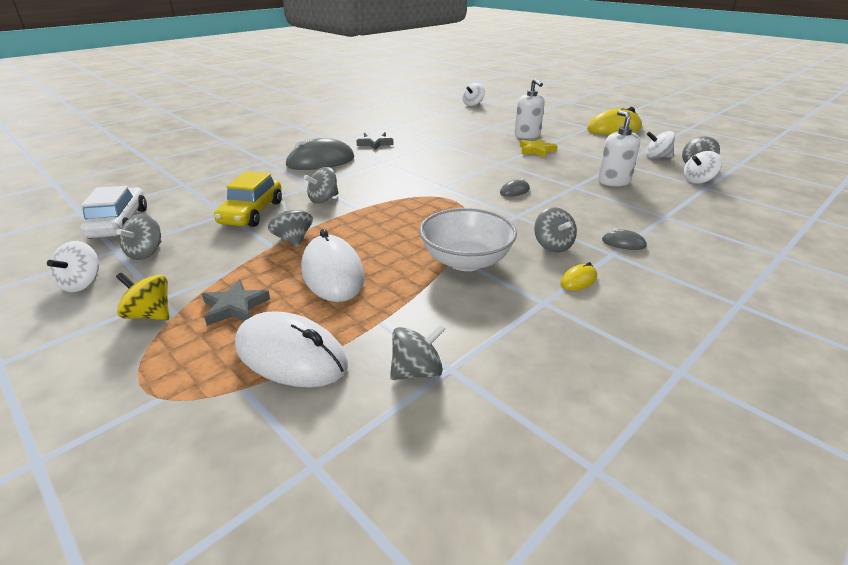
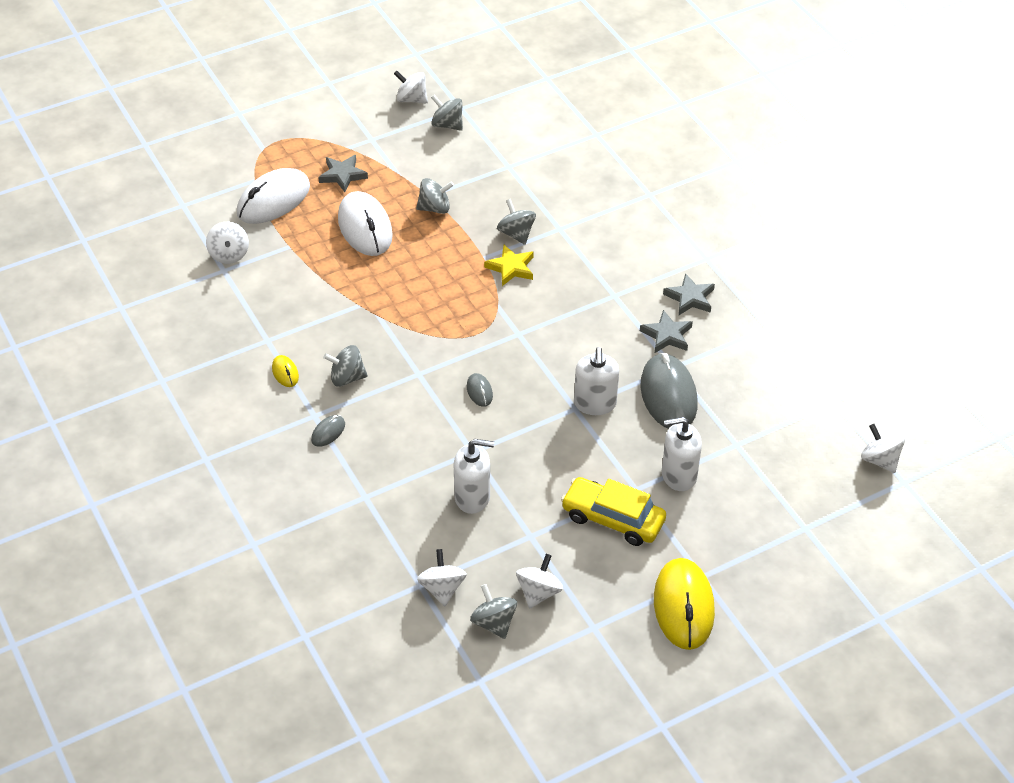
camera: 105 degrees right, 15 degrees up
white car [80,186,147,239] -> none
yellow spinning top [116,272,169,320] -> none
yellow car [214,171,282,227] -> yellow car moved to [561,477,666,546]
grey mouse [285,138,354,170] -> grey mouse moved to [640,353,698,429]
white mouse [301,229,365,302] -> white mouse turned 75 degrees clockwise [338,191,393,256]
grey spinning top [390,323,446,380] -> white spinning top [206,222,249,264]
white bowl [419,208,517,271] -> none
yellow star [520,139,557,157] -> yellow star moved to [484,245,534,286]
none -> white soap dispenser [574,347,619,415]
none -> grey star [640,310,693,353]

